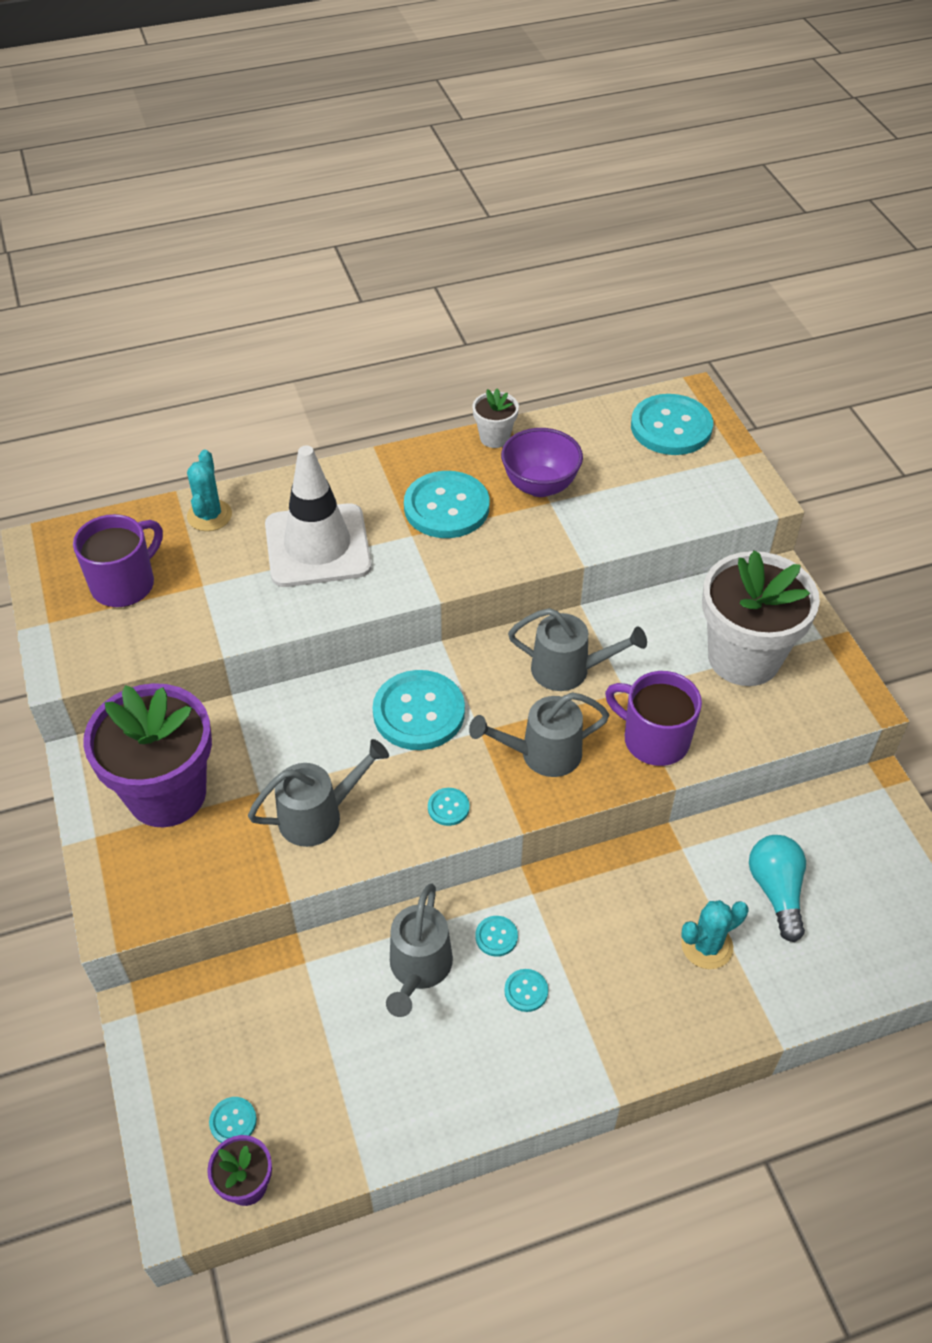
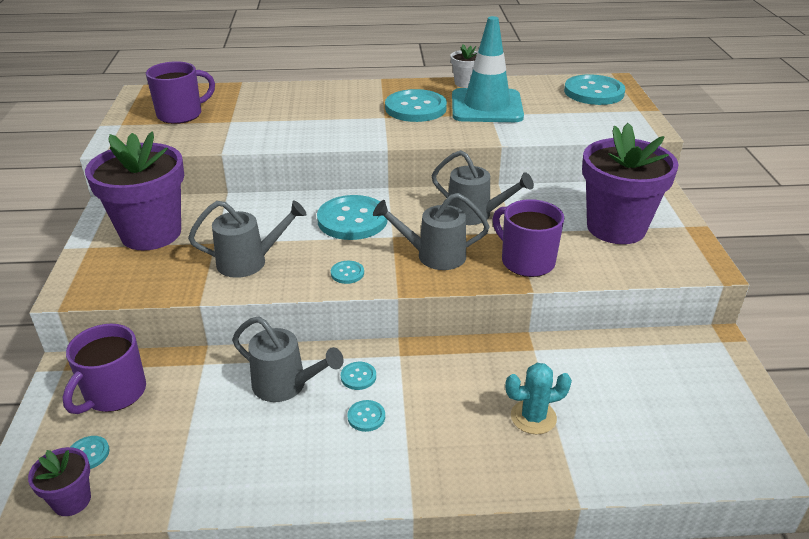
camera: 15 degrees right, 15 degrees down
turquoise cactus [187,450,232,531] -> none
white traffic cone [265,446,372,587] -> none
grey watering can [386,883,453,1017] -> grey watering can turned 90 degrees counterclockwise [232,316,344,402]
purple bowl [501,428,583,497] -> turquoise traffic cone [452,16,524,122]
white flower pot [702,550,820,686] -> purple flower pot [582,123,679,244]
turquoise light bulb [749,835,806,942] -> none
none -> purple mug [63,324,146,414]

